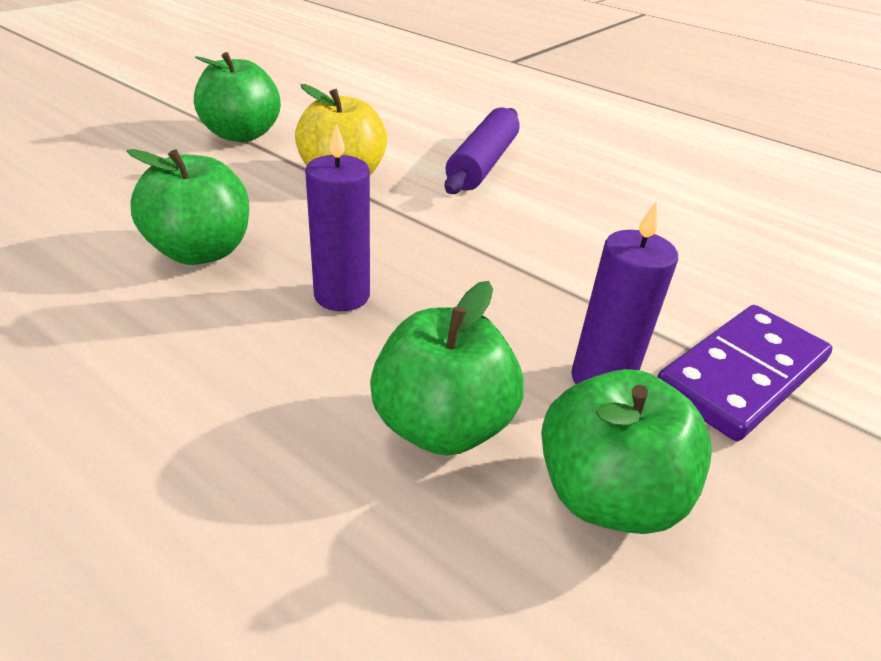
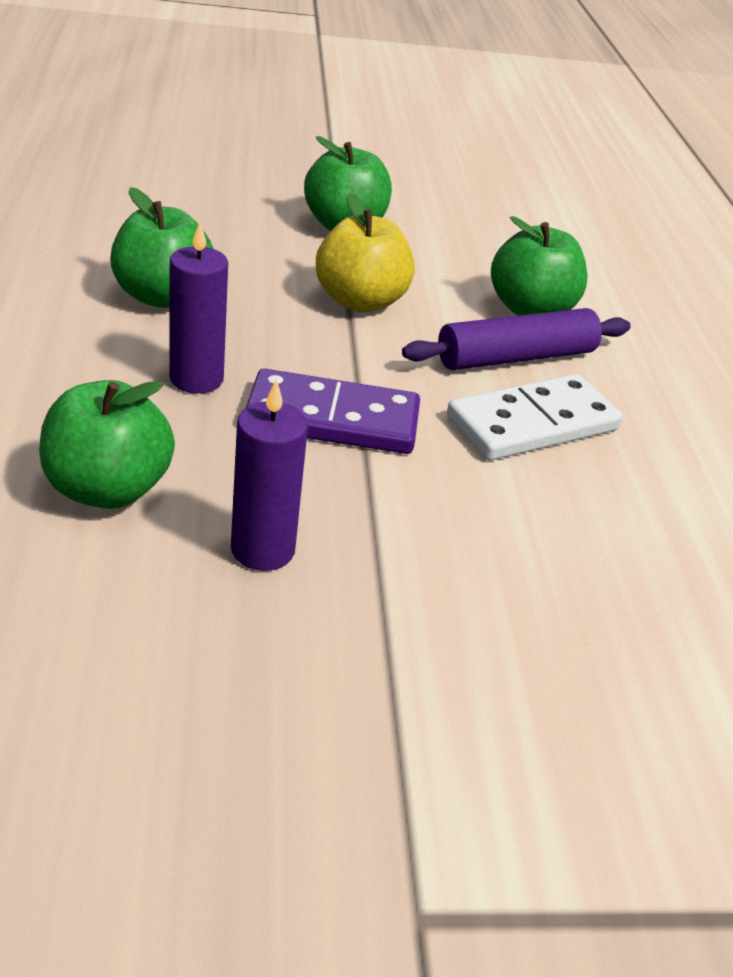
camera: 45 degrees right, 0 degrees up
green apple [541,369,712,534] -> green apple moved to [491,216,588,316]
purple domino [657,305,833,441] -> purple domino moved to [246,368,420,454]
none -> white domino [447,374,623,460]

